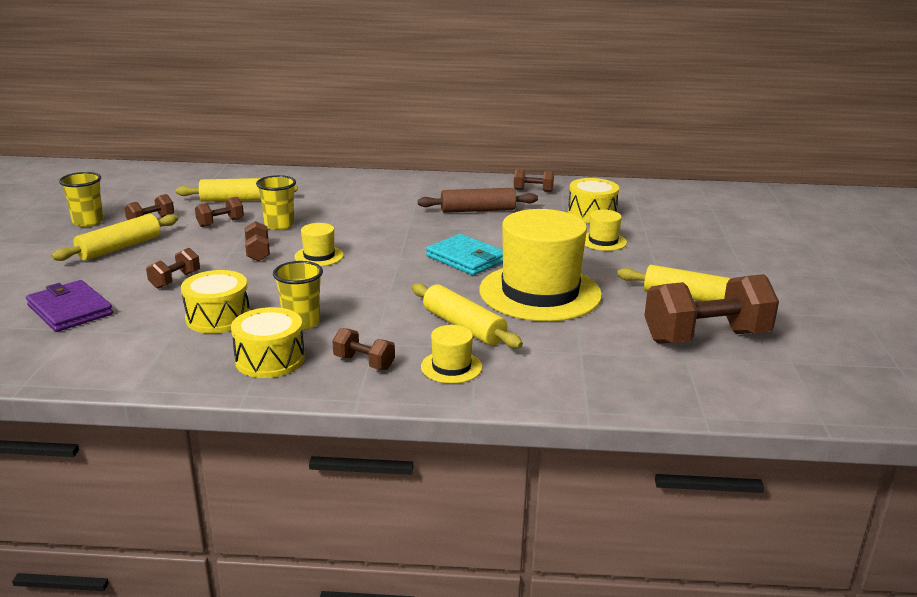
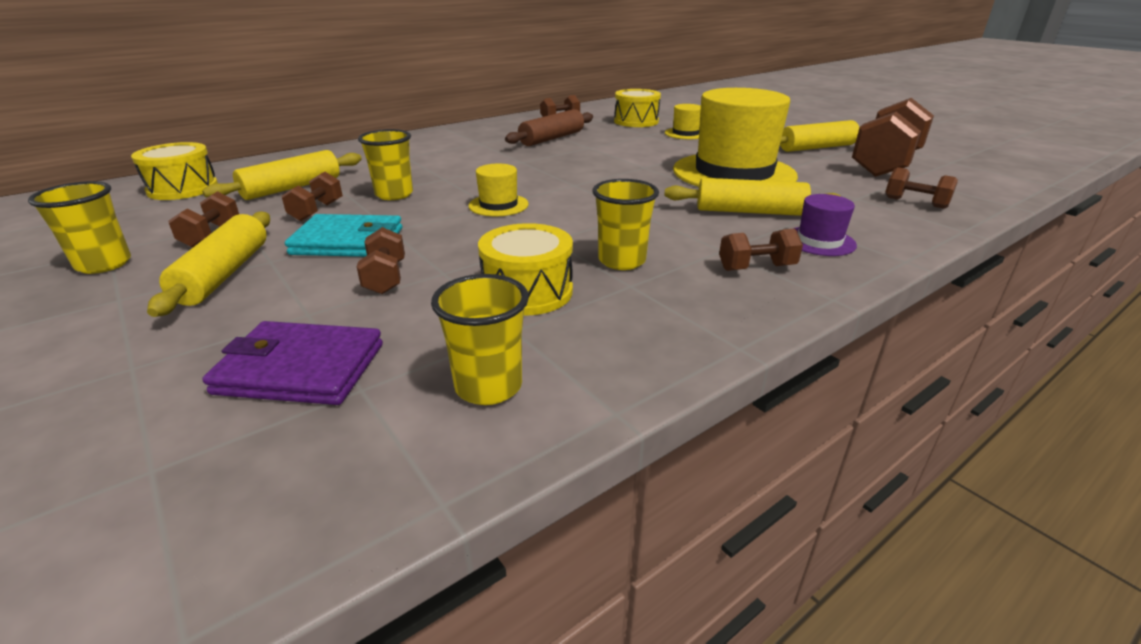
camera: 40 degrees left, 5 degrees up
yellow drum [231,307,305,378] -> yellow drum moved to [131,142,218,200]
brown dumbbell [245,221,270,261] -> brown dumbbell moved to [885,167,958,209]
yellow hat [421,325,482,384] -> purple hat [793,194,857,256]
turquoise wallet [426,234,503,275] -> turquoise wallet moved to [285,214,402,257]
none -> yellow cup [431,274,529,405]

